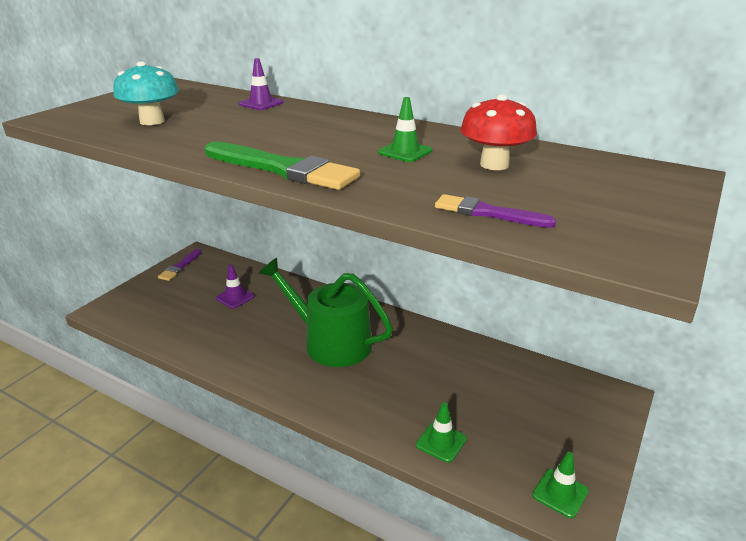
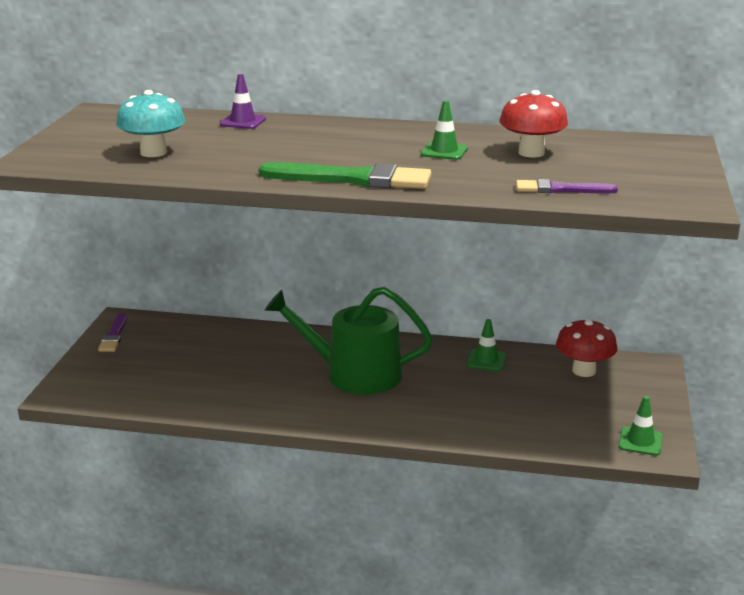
camera: 20 degrees left, 5 degrees down
purple traffic cone [216,265,255,309] -> none
green traffic cone [416,402,467,463] -> green traffic cone moved to [467,319,506,371]
none -> red mushroom [556,318,617,377]

